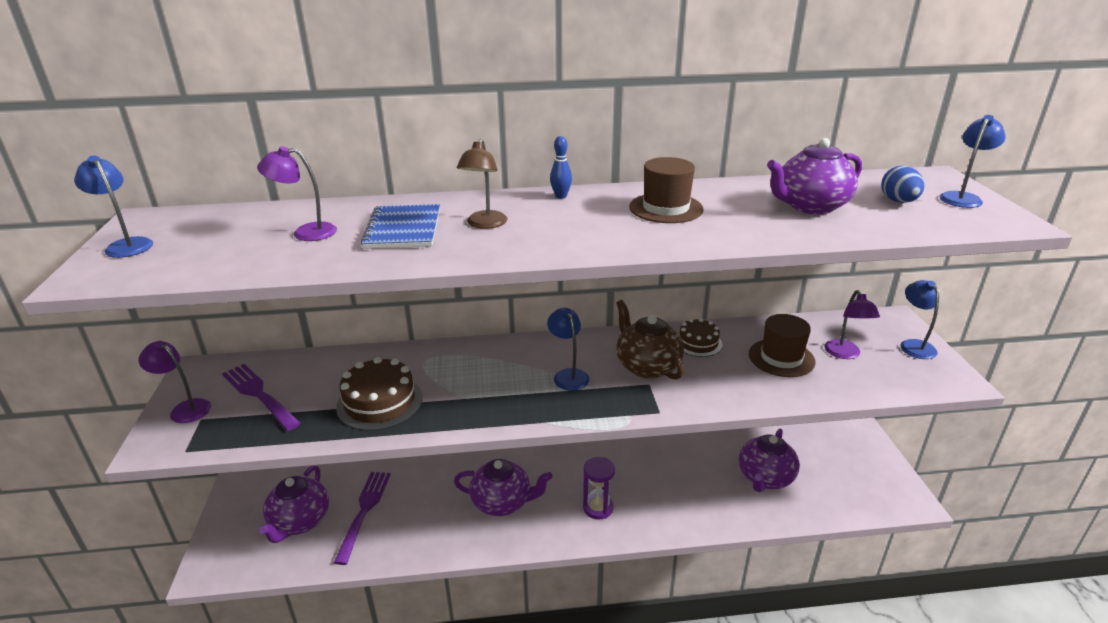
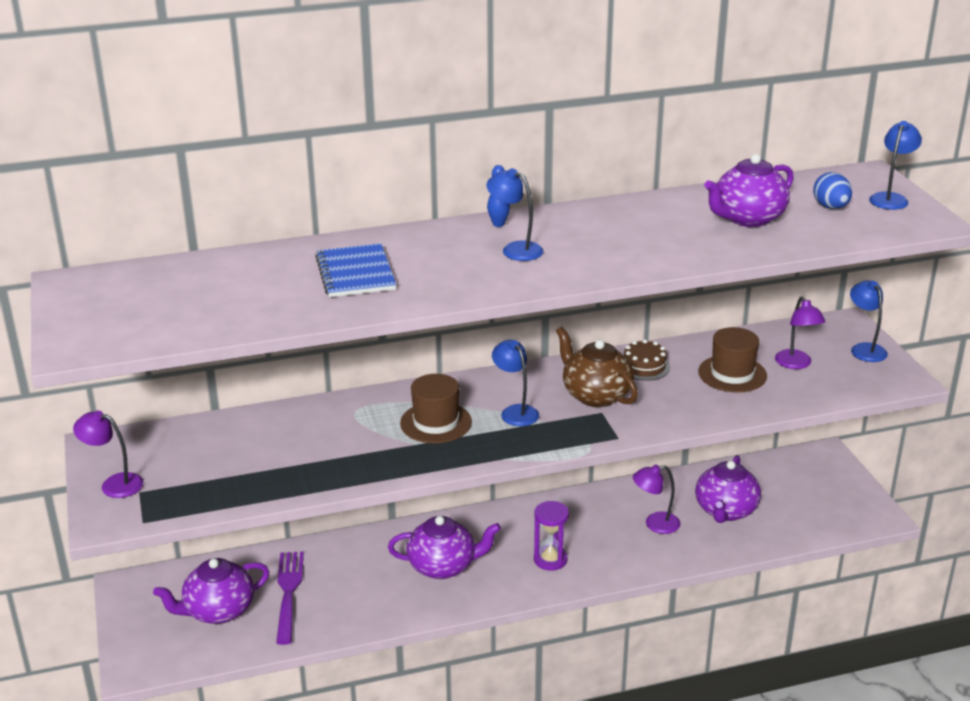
camera: 10 degrees left, 0 degrees up
blue lamp [74,156,153,258] -> blue lamp moved to [487,168,544,261]
purple fork [222,364,301,431] -> none
purple lamp [257,146,337,241] -> purple lamp moved to [633,464,680,534]
purple teapot [259,465,329,543] -> purple teapot turned 60 degrees clockwise [153,558,269,624]
brown cake [336,357,423,431] -> none
brown lamp [457,139,508,229] -> none
brown hat [629,157,704,223] -> brown hat moved to [400,374,472,443]

